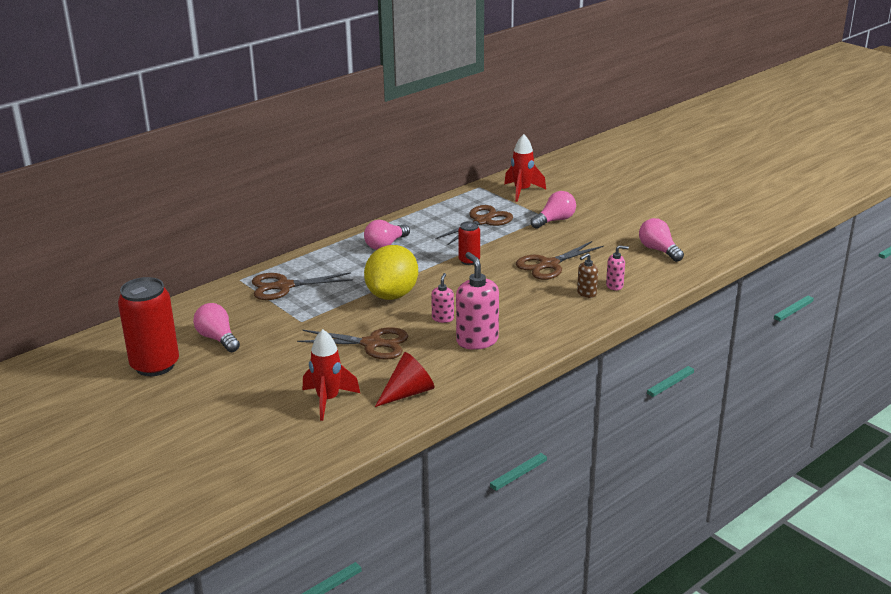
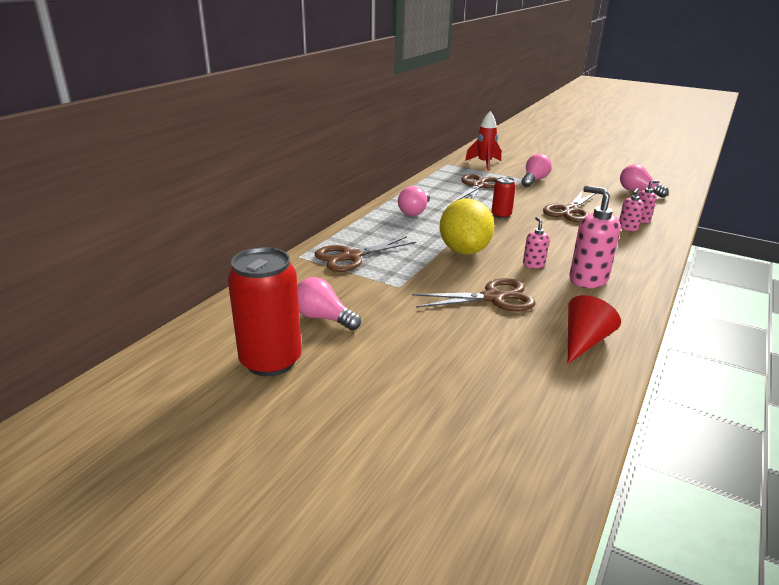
camera: 20 degrees left, 0 degrees up
red rocket [303,329,360,421] -> none
brown soap dispenser [577,253,598,298] -> pink soap dispenser [619,188,644,231]

